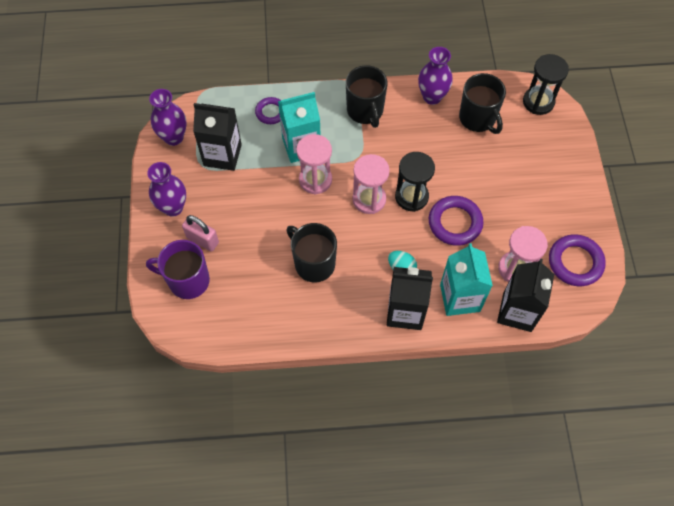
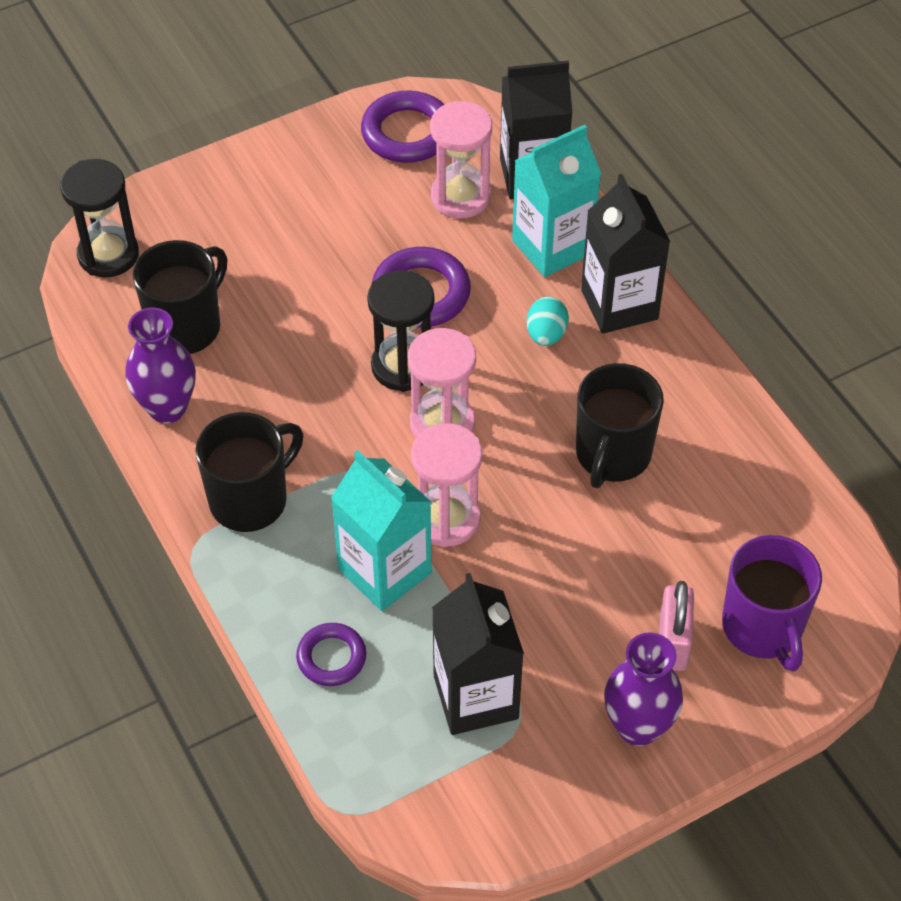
camera: 115 degrees left, 10 degrees down
purple vase [149,89,186,146] -> none

